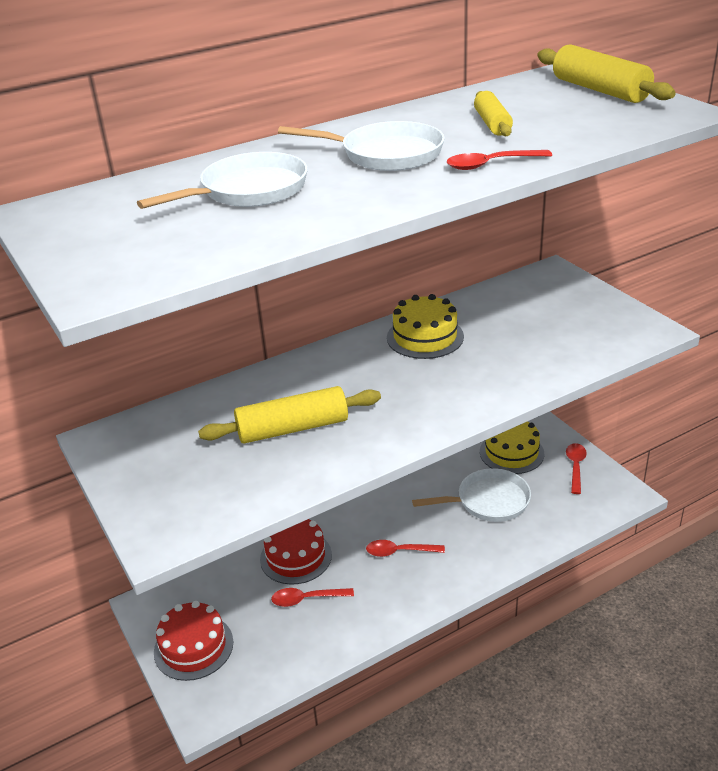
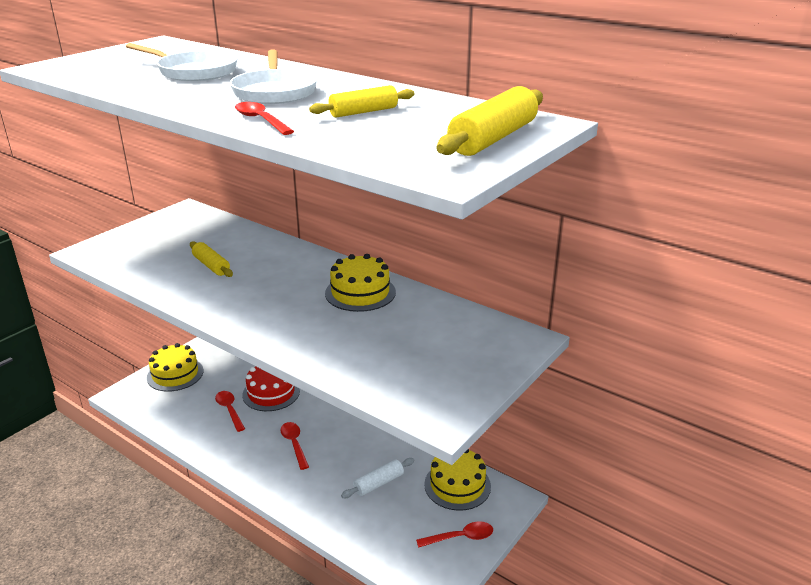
camera: 65 degrees right, 5 degrees down
red cake [154,601,233,681] -> yellow cake [147,343,203,392]
yellow rolling pin [198,386,381,444] -> yellow rolling pin [190,241,233,277], size x0.62
white pan [412,468,531,522] -> white rolling pin [341,458,414,498]

